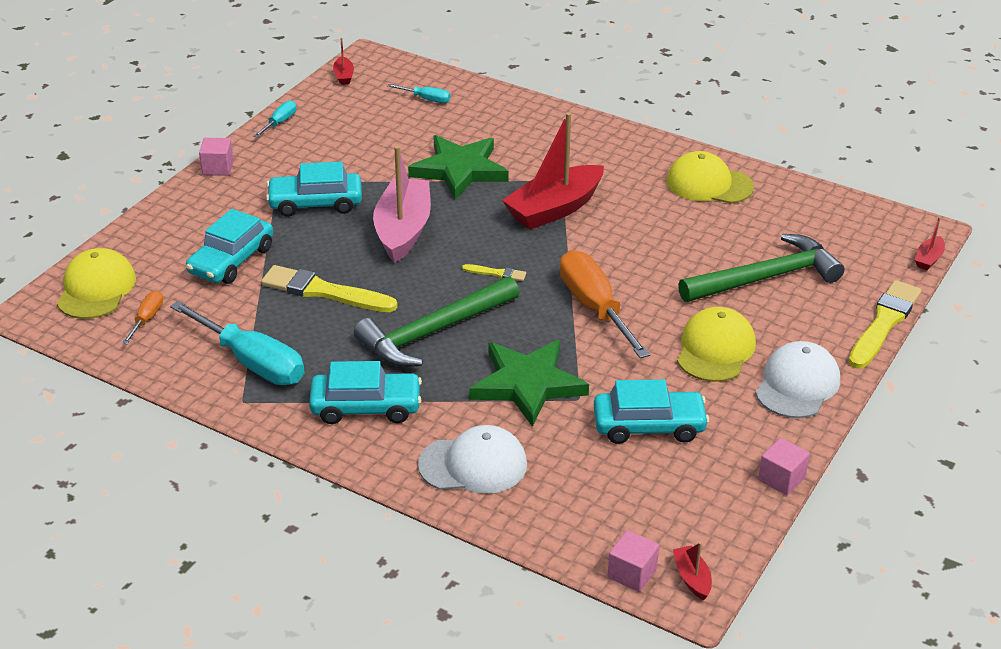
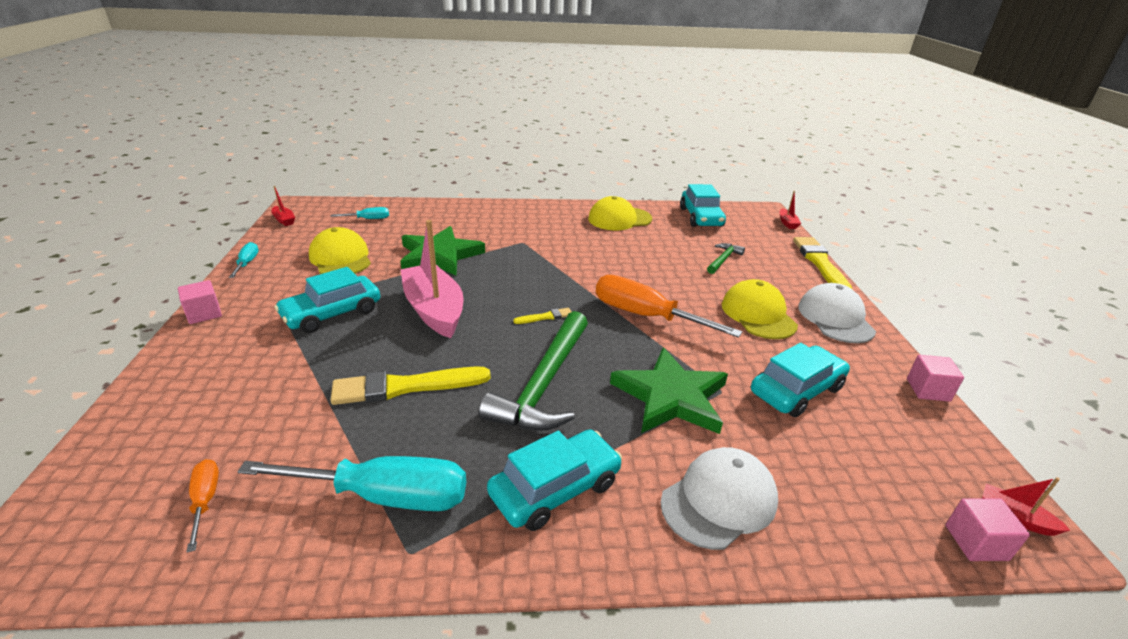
camera: 35 degrees left, 5 degrees down
yellow cap [57,248,136,319] -> yellow cap moved to [309,227,371,274]
turquoise car [186,209,273,284] -> turquoise car moved to [680,184,726,227]
red boat [502,112,604,230] -> none
green hammer [678,234,844,302] -> green hammer [707,243,745,274], size x0.48

